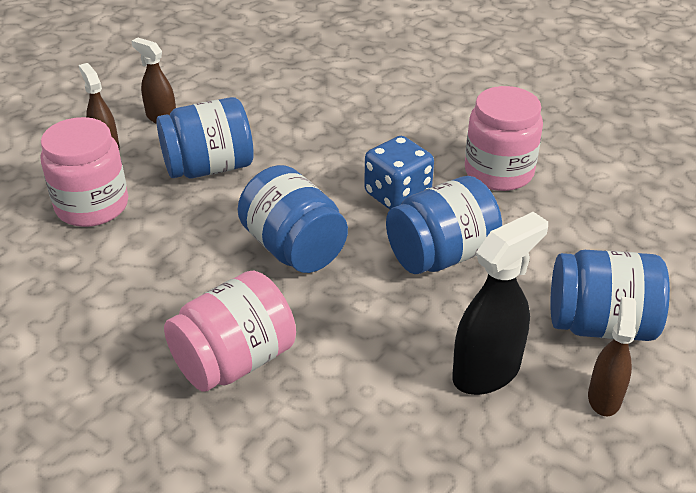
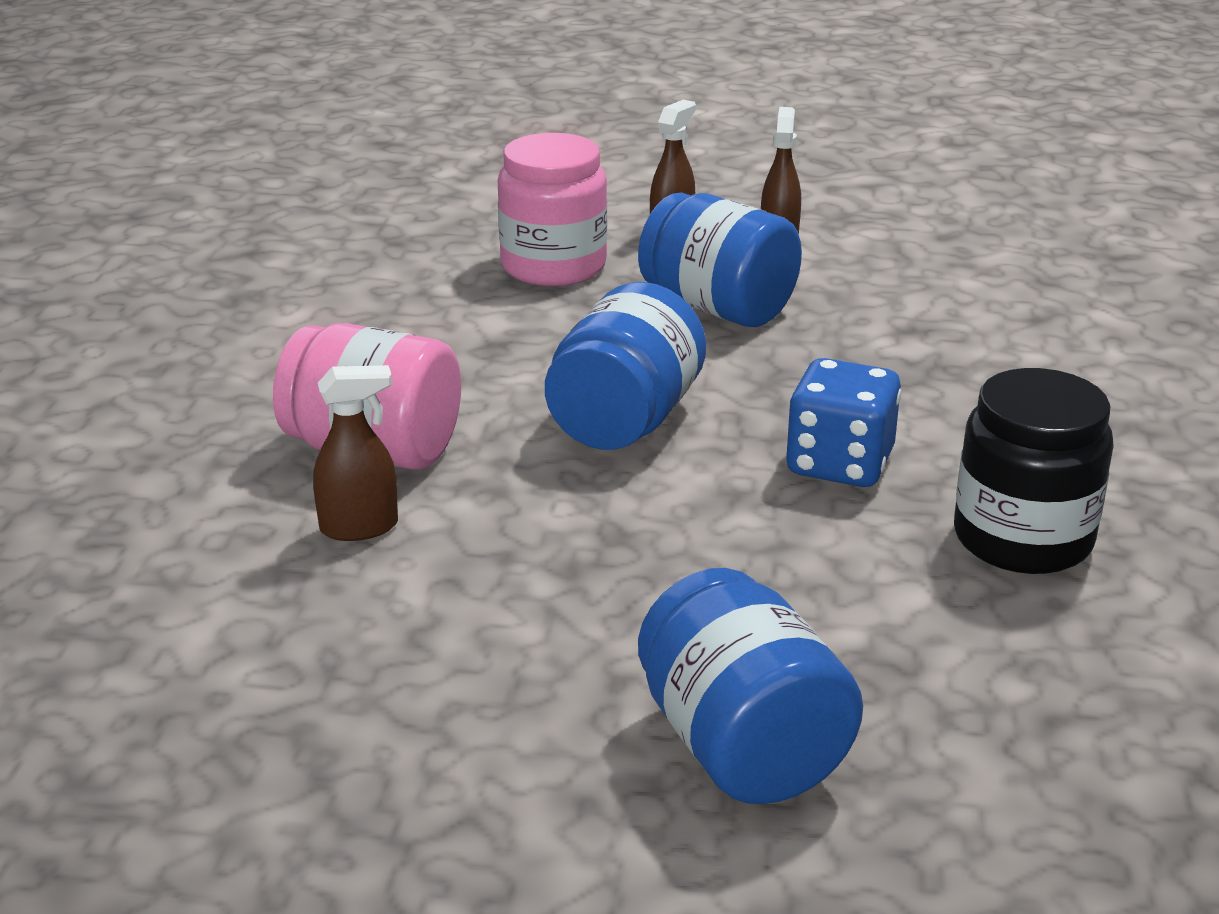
camera: 60 degrees right, 10 degrees down
blue jar [386,176,502,274] -> none
black spray bottle [452,212,548,395] -> none
pink jar [465,86,543,191] -> black jar [954,368,1114,574]
brown spray bottle [588,296,636,416] -> brown spray bottle moved to [313,365,398,541]

